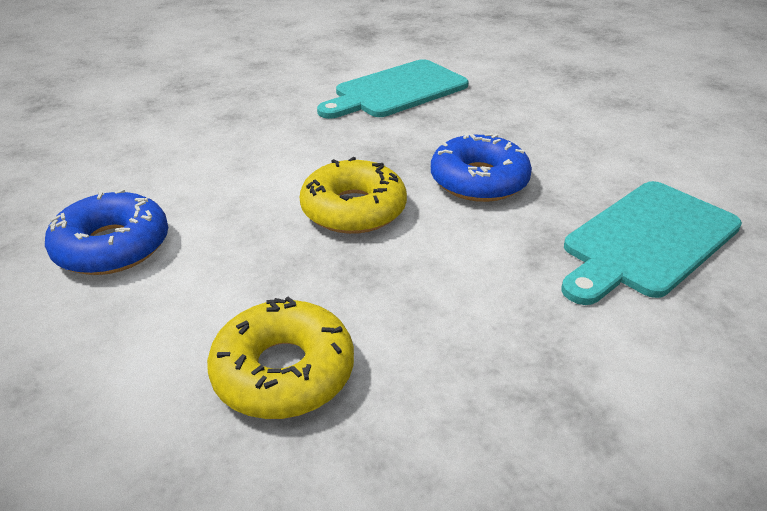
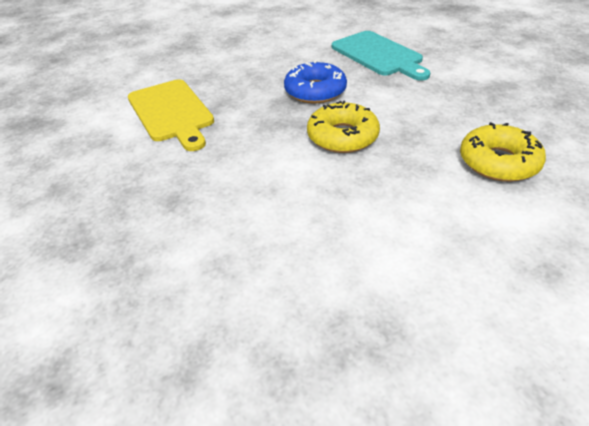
camera: 80 degrees left, 5 degrees up
blue donut [45,189,168,275] -> none
turquoise cutting board [317,59,469,119] -> yellow cutting board [128,79,214,151]

